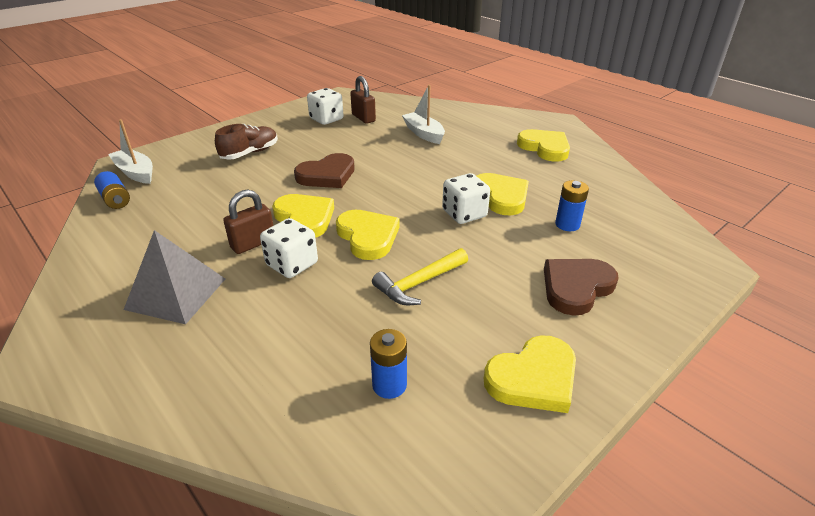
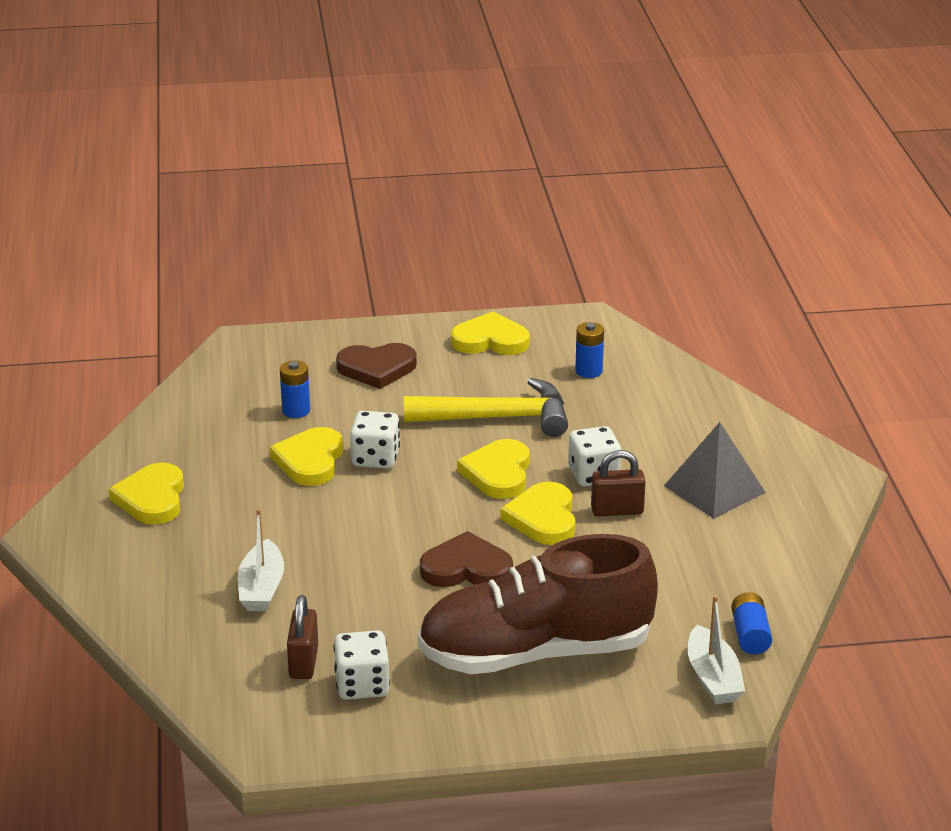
camera: 145 degrees left, 5 degrees down
brown shoe [215,124,278,160] -> brown shoe [418,534,658,674], size x2.18
yellow hammer [372,248,468,305] -> yellow hammer [404,378,568,437], size x1.60

